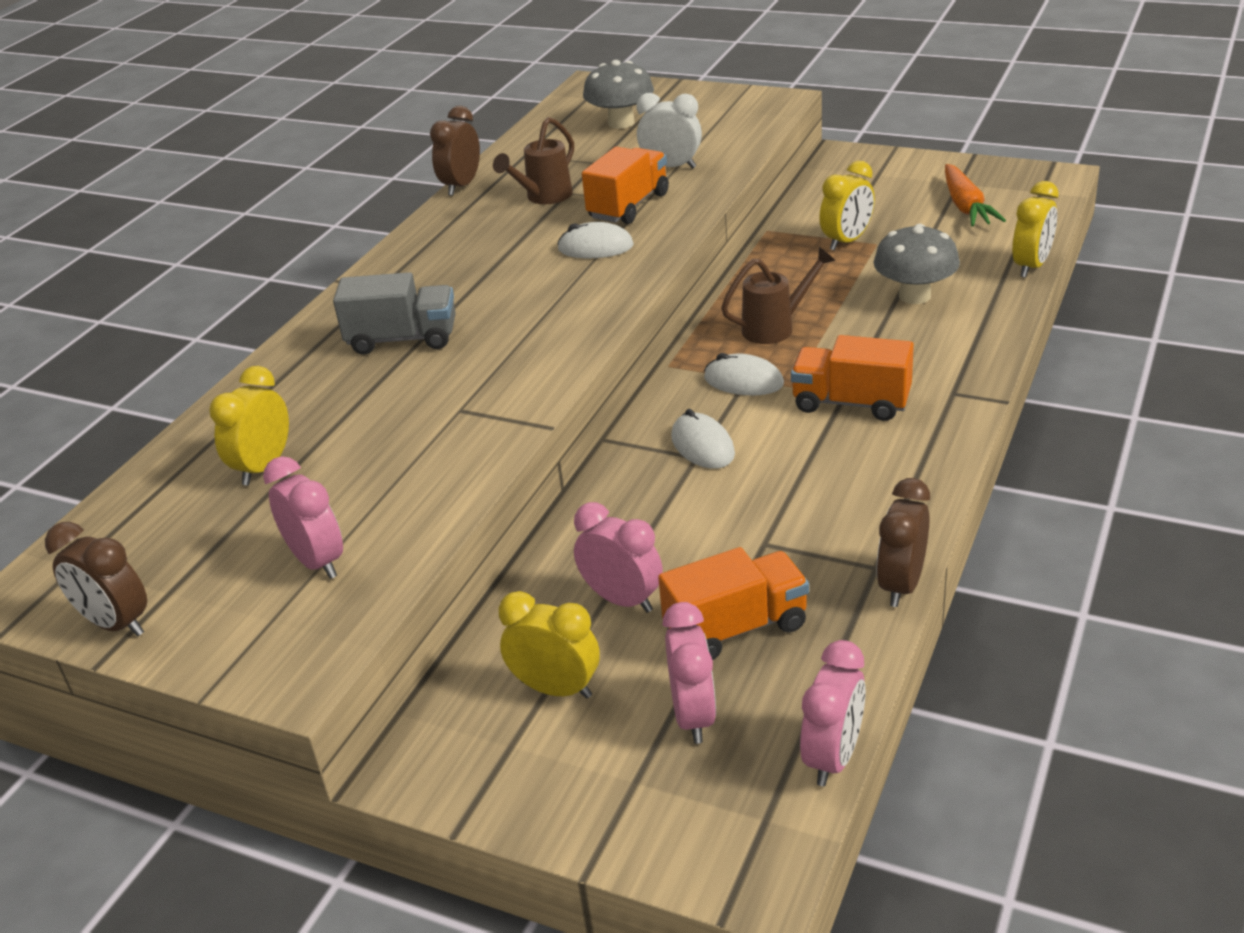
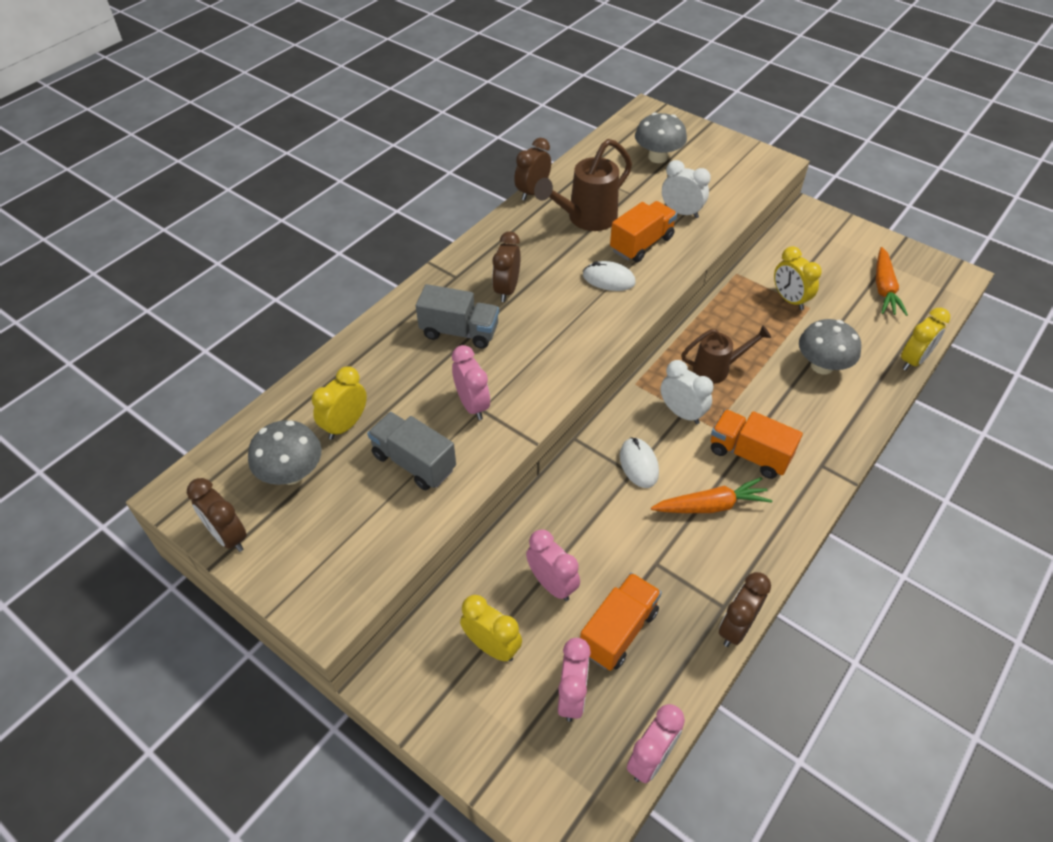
camera: 10 degrees right, 15 degrees up
pink clock [263,456,343,579] -> pink clock moved to [452,345,490,420]
brown watering can [493,117,574,204] -> brown watering can [534,139,632,231], size x1.51
orange truck [658,547,809,660] -> orange truck turned 45 degrees counterclockwise [580,573,662,671]
white mouse [704,353,784,395] -> white clock [660,360,713,424]
yellow clock [819,161,875,251] -> yellow clock turned 90 degrees clockwise [774,246,821,310]
none -> grey mushroom [248,420,322,485]
none -> grey truck [367,412,456,490]
none -> brown clock [492,231,521,302]
none -> orange carrot [651,477,773,513]

